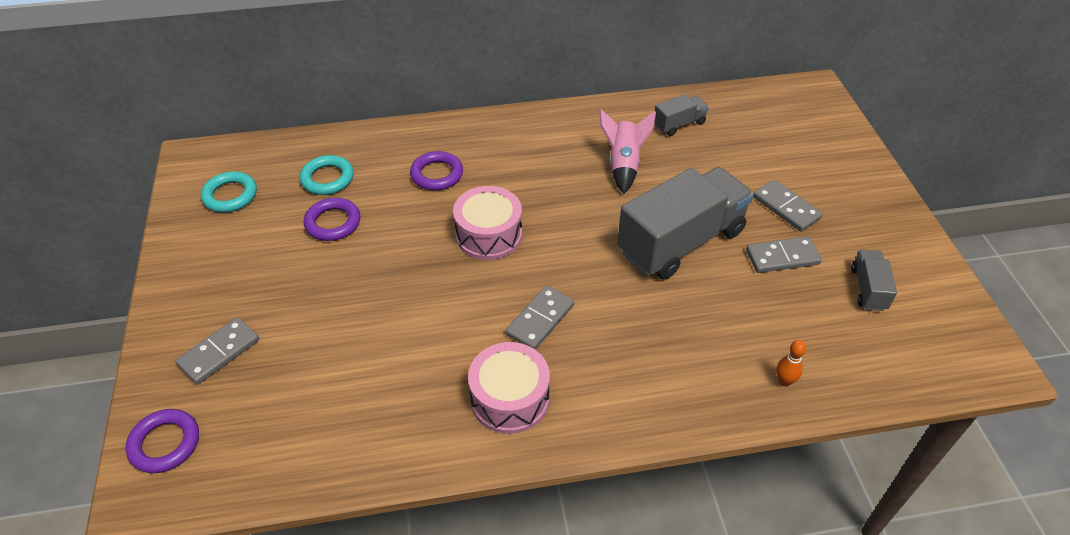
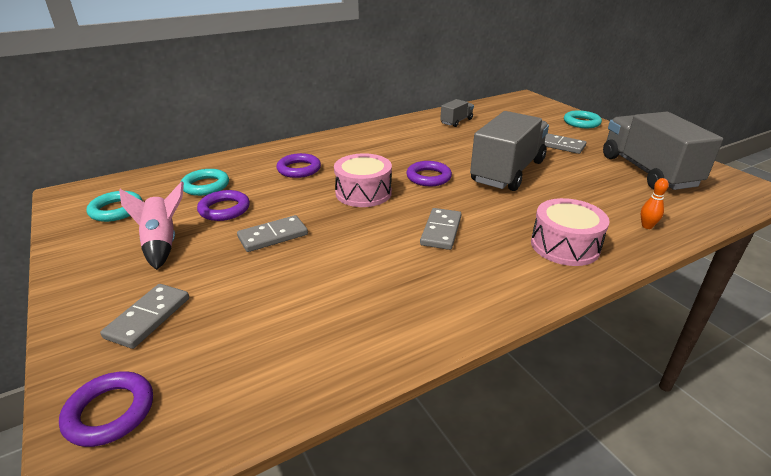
camera: 20 degrees left, 15 degrees down
pink drum [468,342,550,434] -> pink drum moved to [531,198,610,266]
pink rocket [599,109,656,194] -> pink rocket moved to [119,181,184,270]
grey domino [746,236,822,273] -> grey domino moved to [237,215,308,252]
grey truck [851,250,897,311] -> grey truck [603,112,723,190], size x2.20
none -> purple ring [406,161,452,186]
none -> turquoise ring [564,110,602,128]

